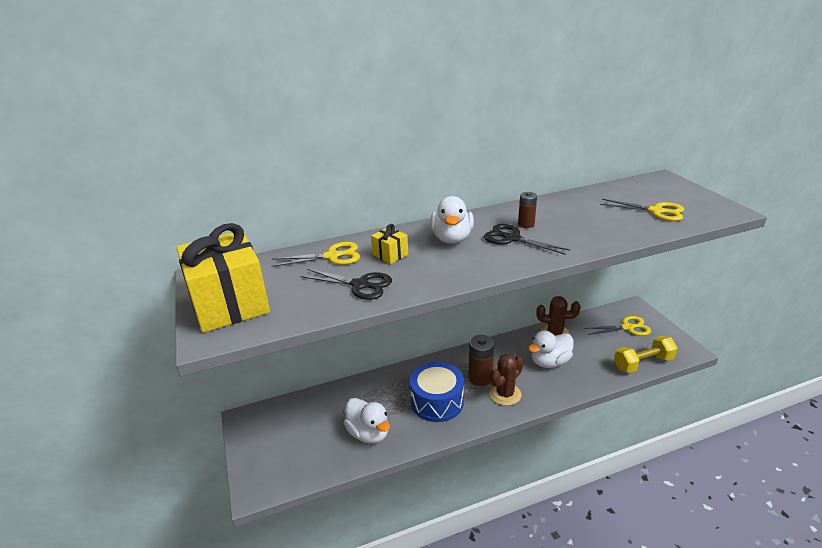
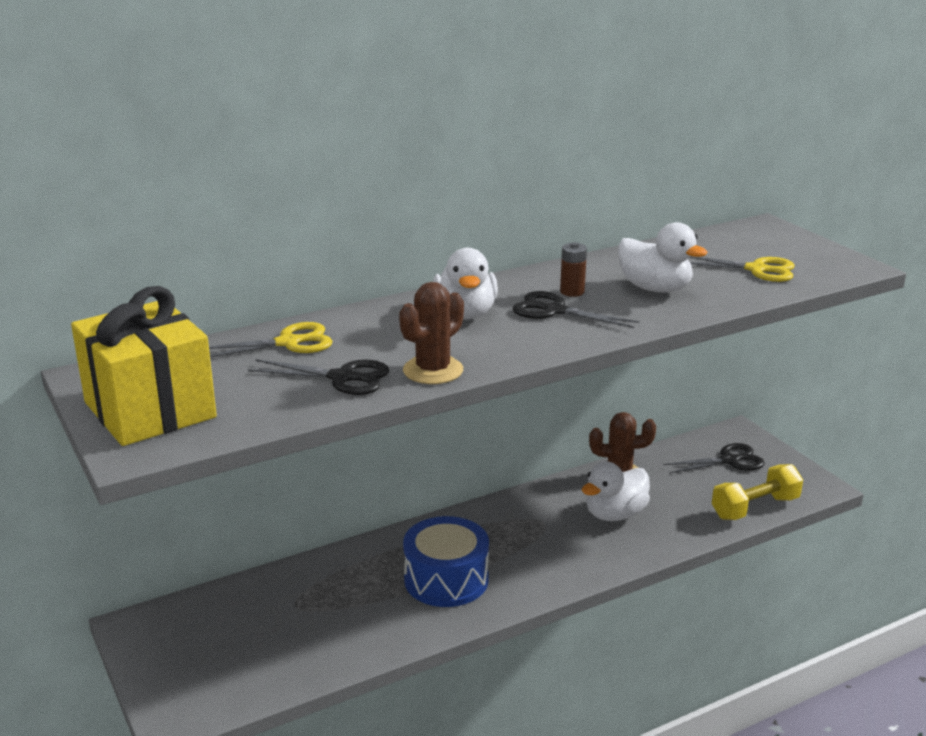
camera: 10 degrees left, 5 degrees down
white duck [344,398,390,444] -> white duck moved to [618,222,707,293]
yellow gift [371,224,408,264] -> none
brown battery [469,335,494,386] -> none
brown cactus [489,354,524,406] -> brown cactus moved to [399,282,464,384]
yellow scissors [584,316,651,336] -> black scissors [664,443,765,474]

